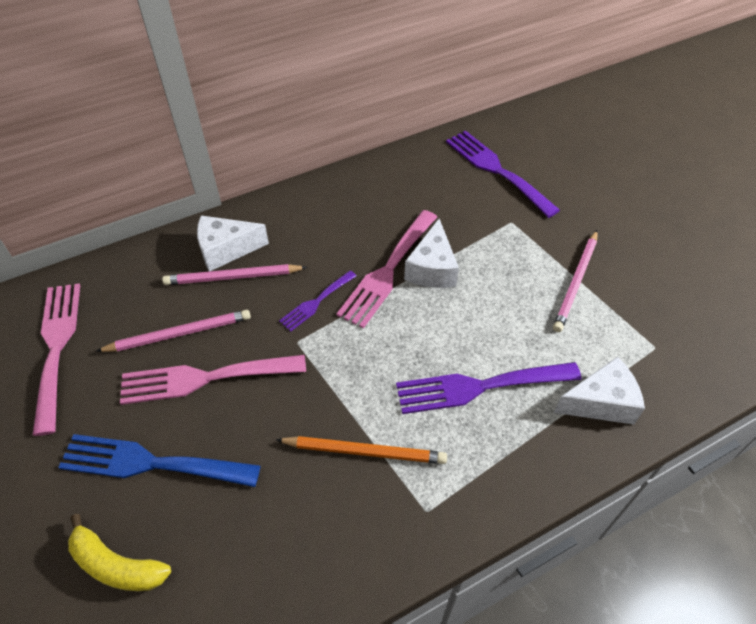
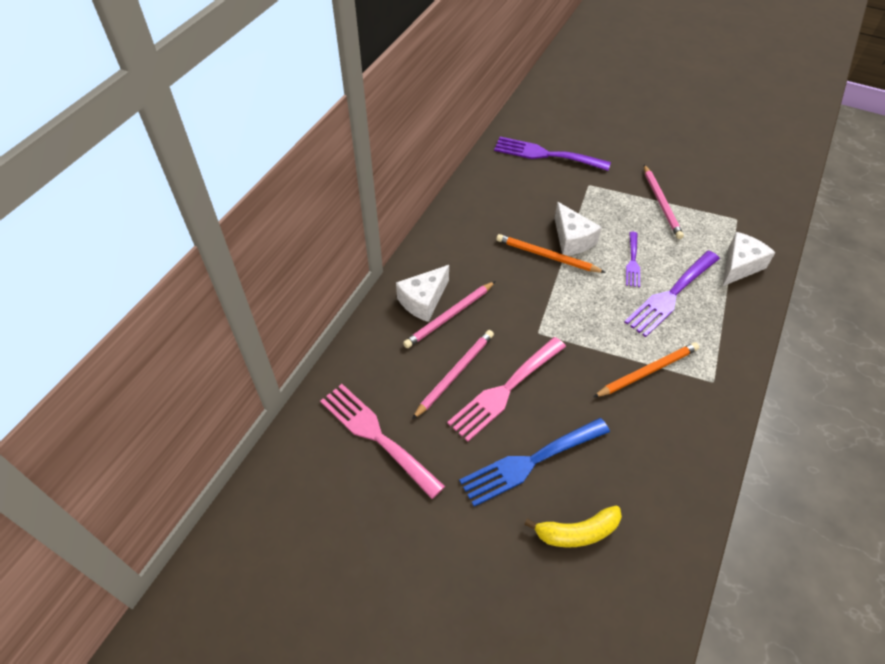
camera: 35 degrees left, 0 degrees up
purple fork [279,270,357,331] -> purple fork moved to [626,232,640,287]
pink fork [336,210,437,329] -> orange pencil [496,234,606,273]

